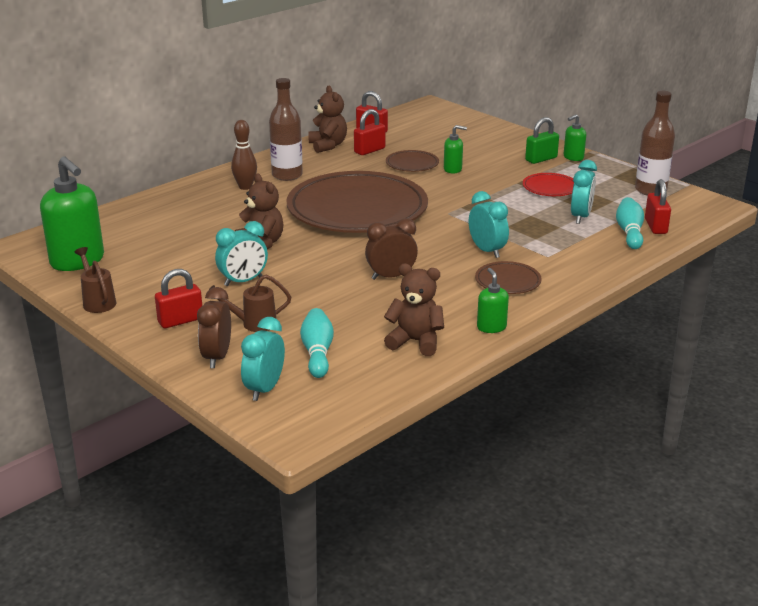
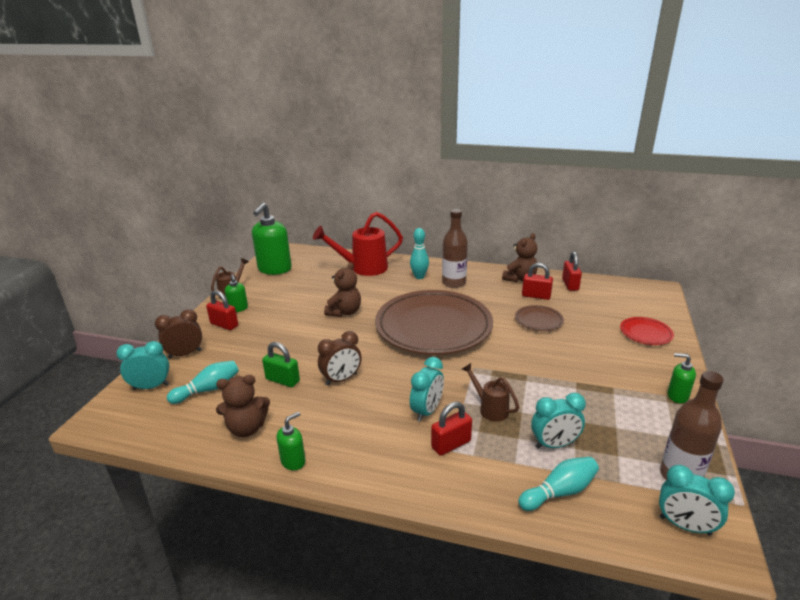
camera: 60 degrees right, 0 degrees up
brown watering can [210,275,291,332] -> brown watering can moved to [462,363,519,422]
turquoise clock [215,221,268,286] -> turquoise clock moved to [659,465,735,536]
brown bowling pin [231,120,257,190] -> turquoise bowling pin [410,228,429,279]
brown clock [365,218,418,280] -> brown clock turned 105 degrees clockwise [318,331,362,386]
brown teddy bear [384,264,444,356] -> brown teddy bear turned 90 degrees clockwise [216,375,270,437]
green soap dispenser [444,125,467,173] -> green soap dispenser moved to [225,274,248,312]
brown plate [475,261,542,294] -> none
red plate [523,173,574,196] -> red plate moved to [620,317,674,345]
green padlock [525,117,559,164] -> green padlock moved to [262,342,300,387]
red padlock [645,179,671,234] -> red padlock moved to [431,402,472,456]
none -> red watering can [313,212,403,276]

